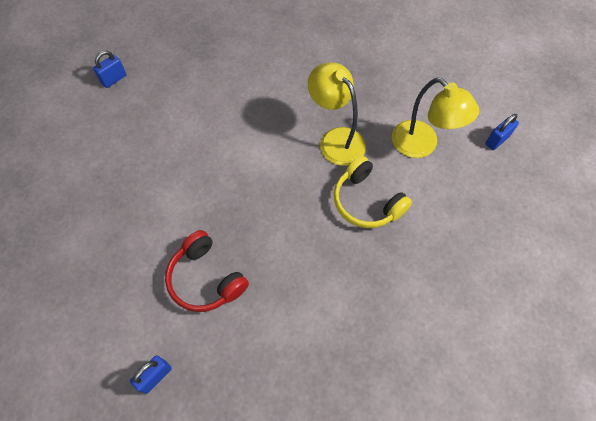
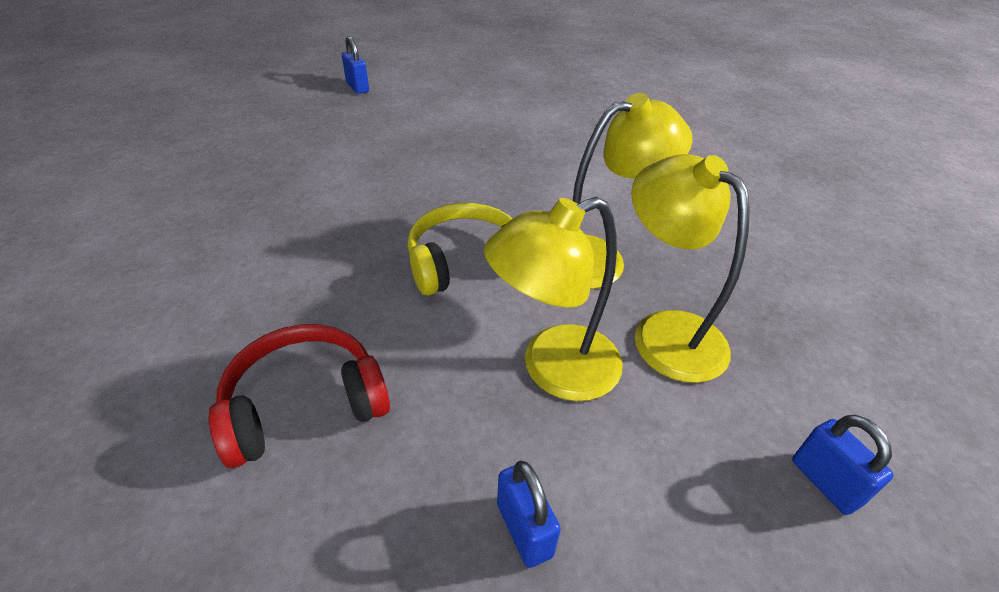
camera: 105 degrees right, 20 degrees down
blue padlock [93,50,127,88] -> blue padlock moved to [792,415,894,515]
red headphones [165,230,249,312] -> red headphones moved to [208,324,390,468]
none -> yellow lamp [631,154,750,383]

